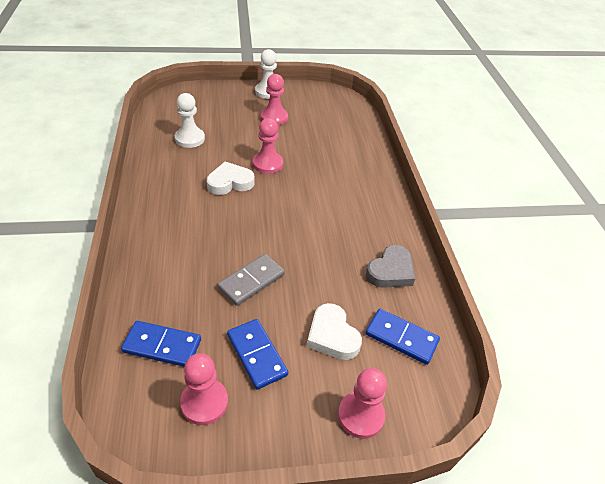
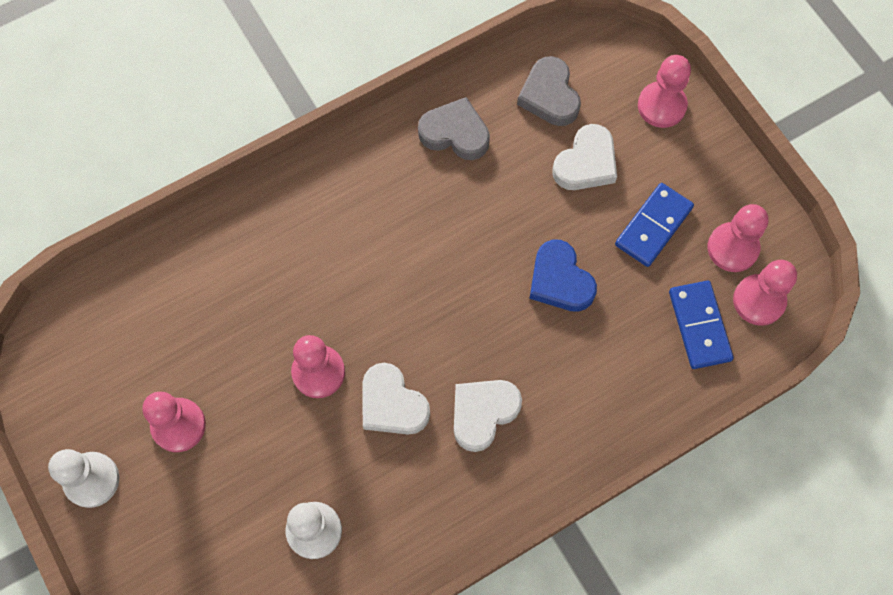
camera: 110 degrees left, 25 degrees up
grey domino [217,254,285,306] -> blue heart [529,240,597,312]
blue domino [366,309,440,365] -> grey heart [517,56,581,126]
none -> white heart [454,380,522,452]
none -> pink pawn [733,260,797,326]

